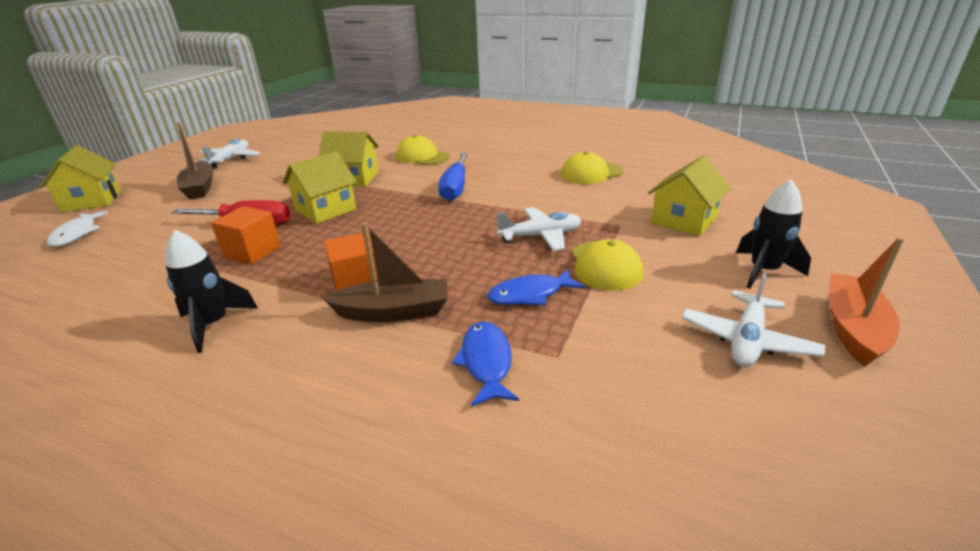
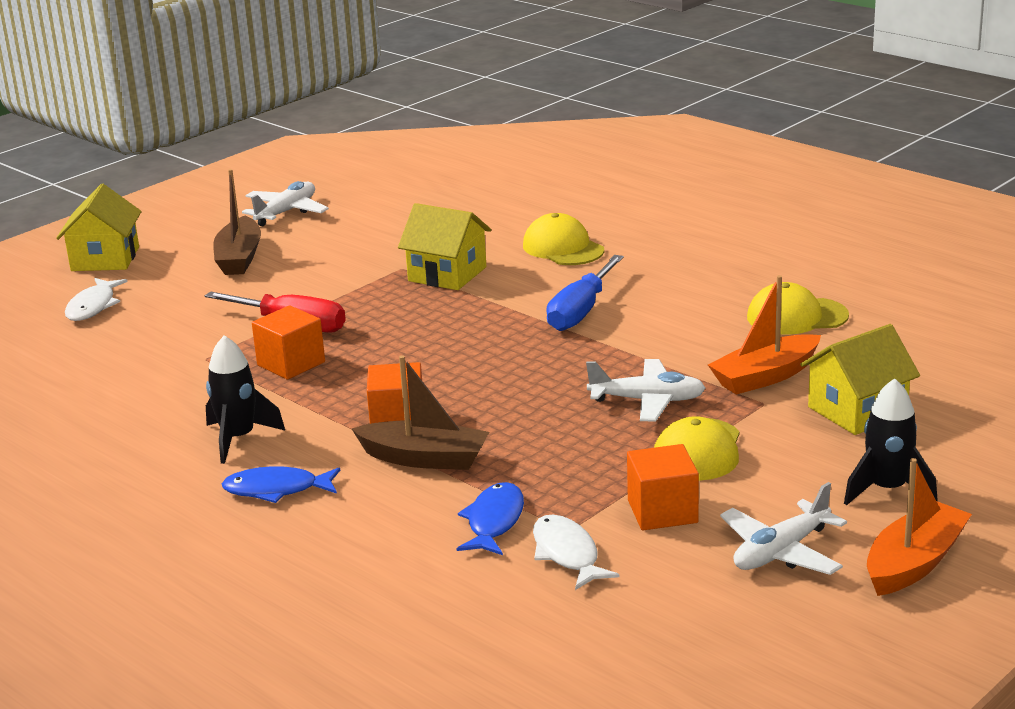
camera: 20 degrees right, 5 degrees down
yellow house [283,151,357,224] -> none
blue fish [487,269,585,305] -> blue fish moved to [222,466,340,503]
none -> white fish [533,514,620,590]
none -> orange cube [627,444,699,530]
none -> orange boat [708,275,821,395]

